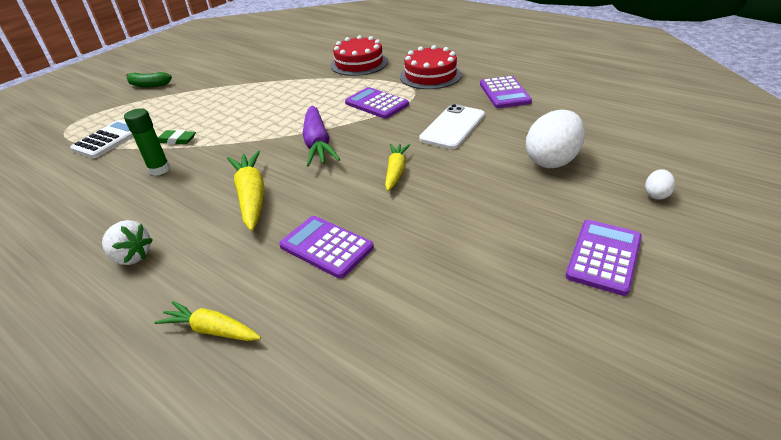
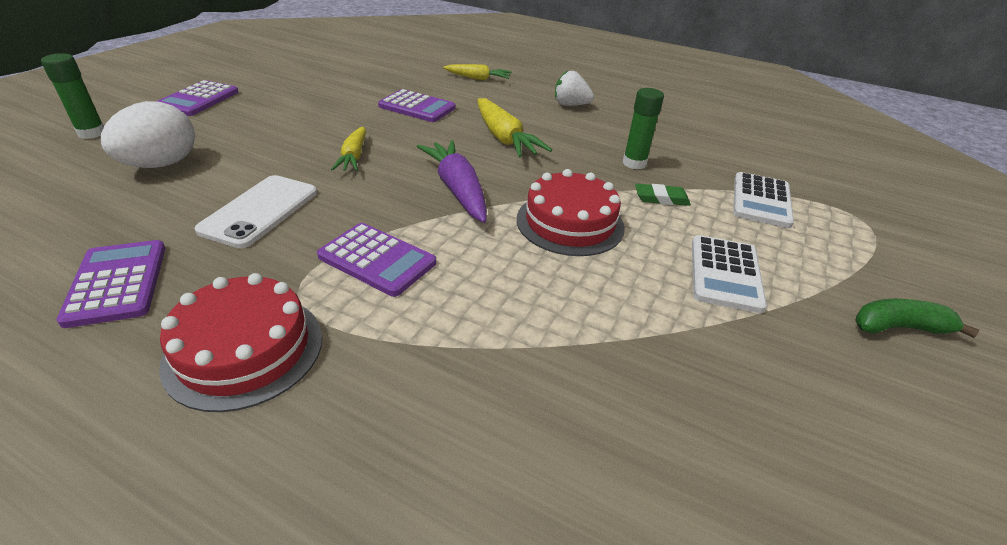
camera: 165 degrees right, 0 degrees up
red cake [330,35,388,76] -> red cake moved to [517,169,625,256]
white egg [645,169,675,200] -> green glue stick [41,53,104,139]
none -> white calculator [692,235,767,313]

